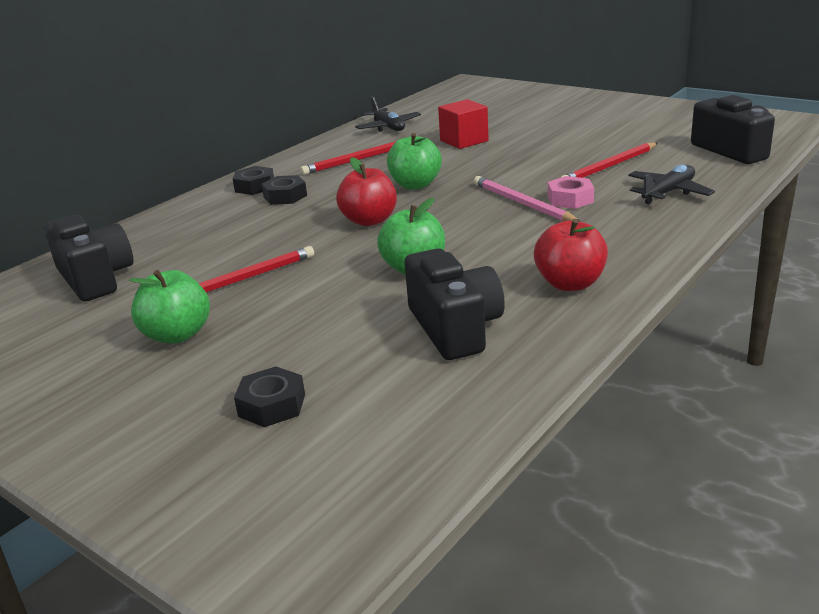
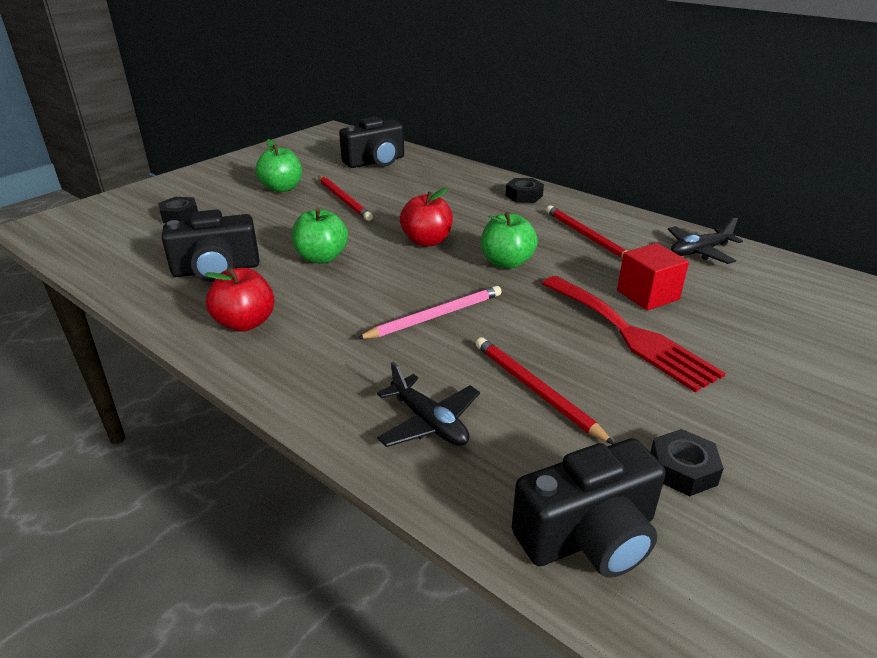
camera: 90 degrees right, 5 degrees up
black nut [261,175,307,205] -> black nut moved to [650,429,724,496]
pink nut [548,176,594,209] -> none
none -> red fork [542,276,725,393]

